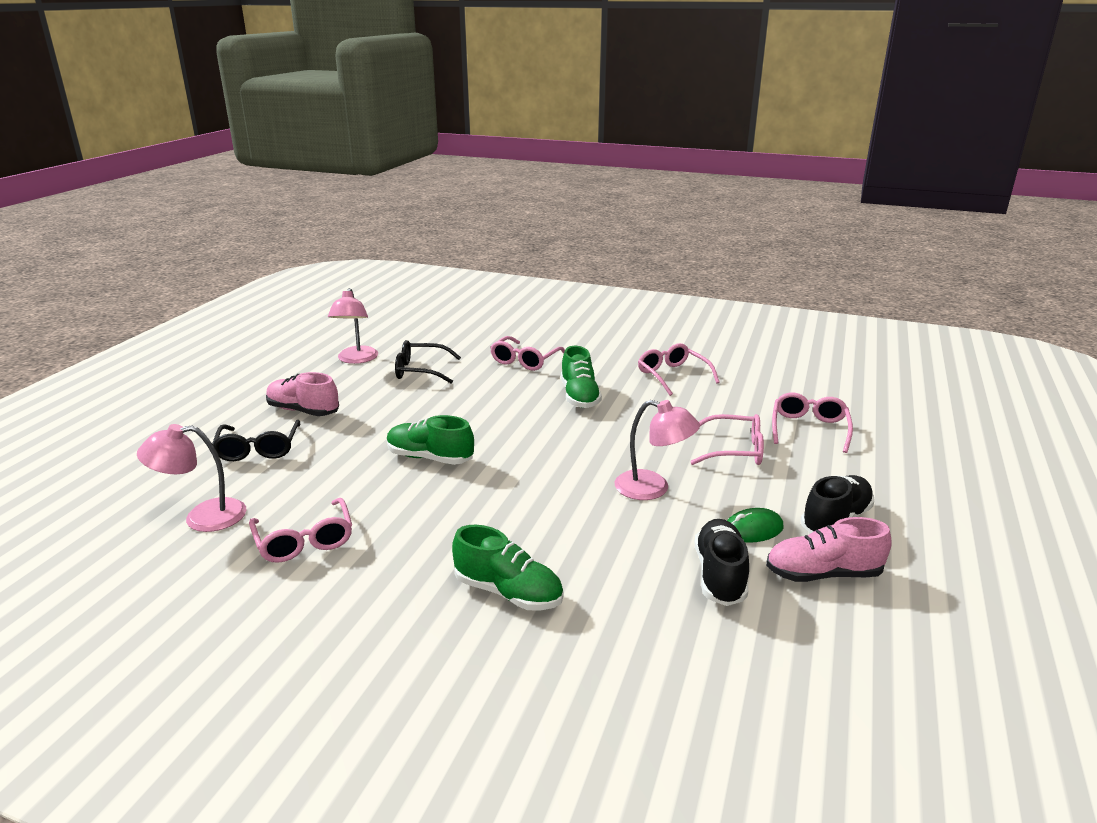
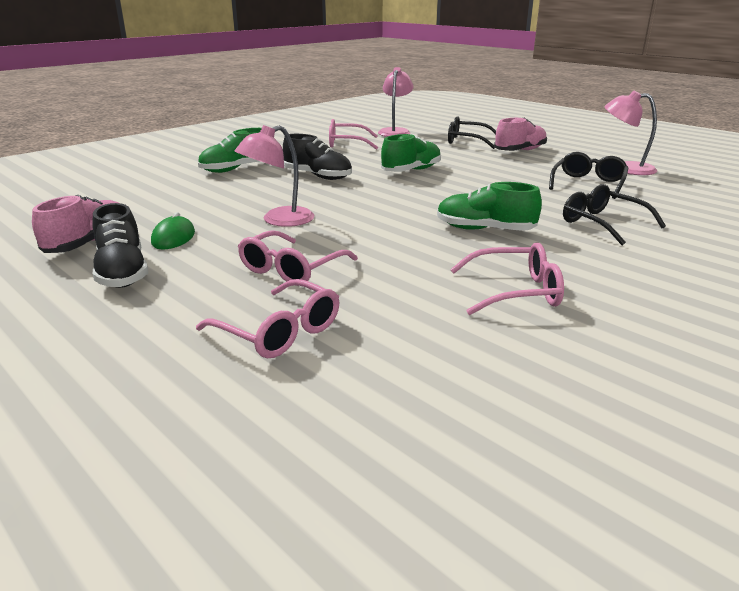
camera: 115 degrees right, 0 degrees up
pink glasses [490,336,565,371] -> black glasses [563,184,666,245]
black shoe [695,519,749,606] -> black shoe moved to [283,134,352,180]

